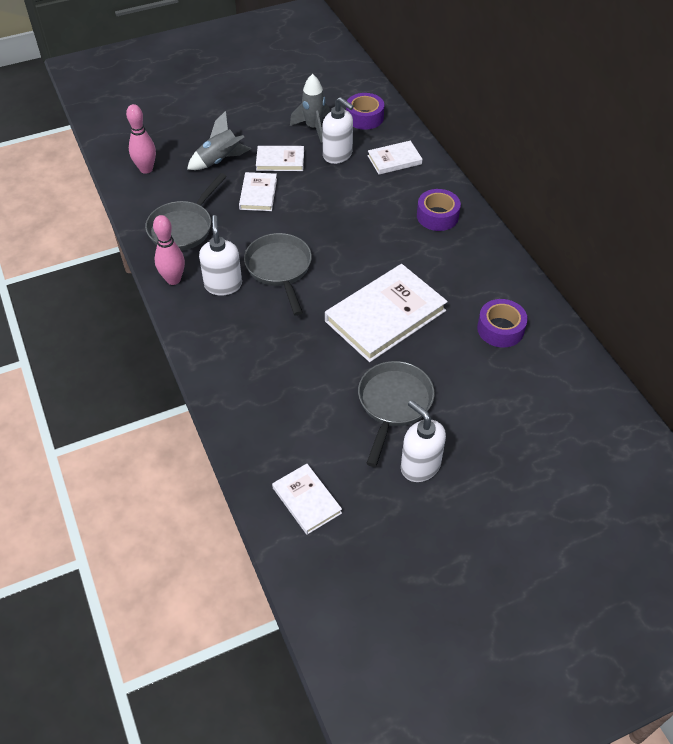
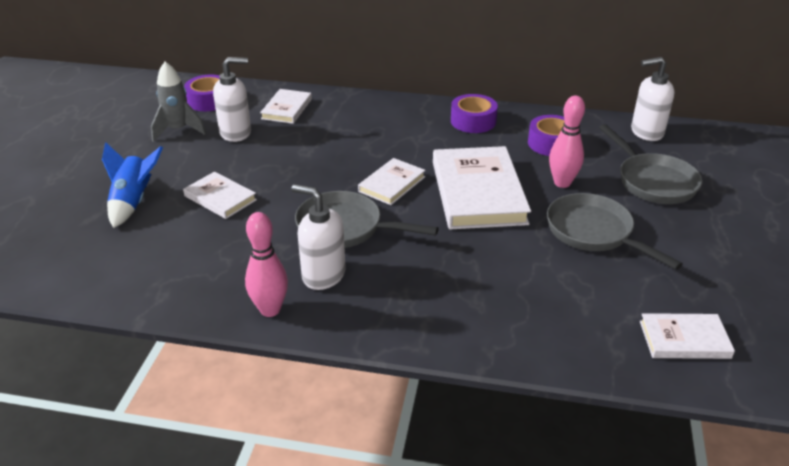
camera: 55 degrees left, 15 degrees down
pink bowling pin [126,104,156,174] -> pink bowling pin moved to [549,96,585,188]
grey pan [145,173,227,251] -> grey pan moved to [599,124,702,204]
grey rocket [187,111,251,170] -> blue rocket [102,142,163,228]
white book [256,146,304,171] -> white book moved to [358,158,426,205]
white soap dispenser [401,400,446,482] -> white soap dispenser moved to [631,57,675,141]
purple tape [417,189,461,231] -> purple tape moved to [451,94,498,133]

